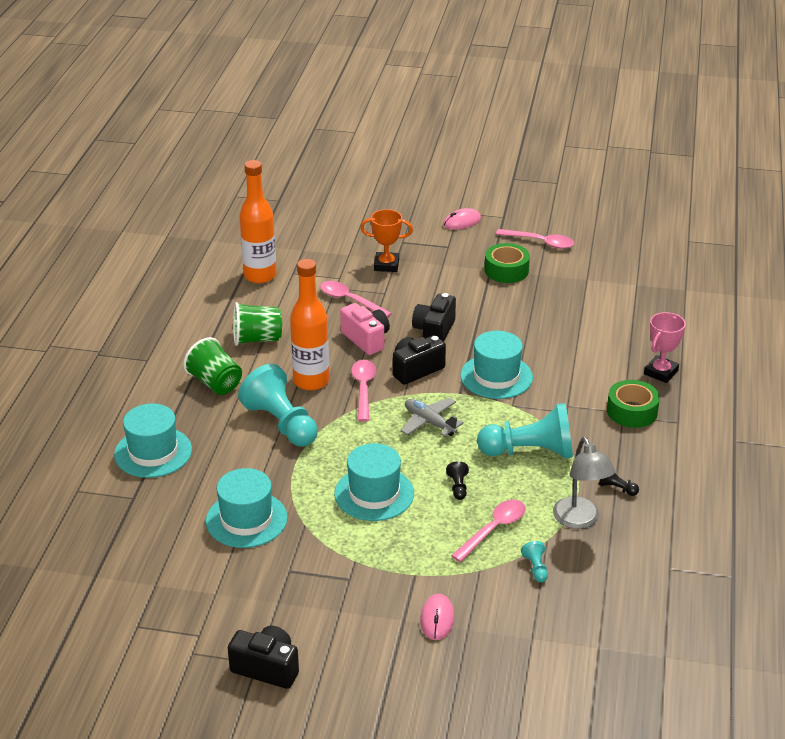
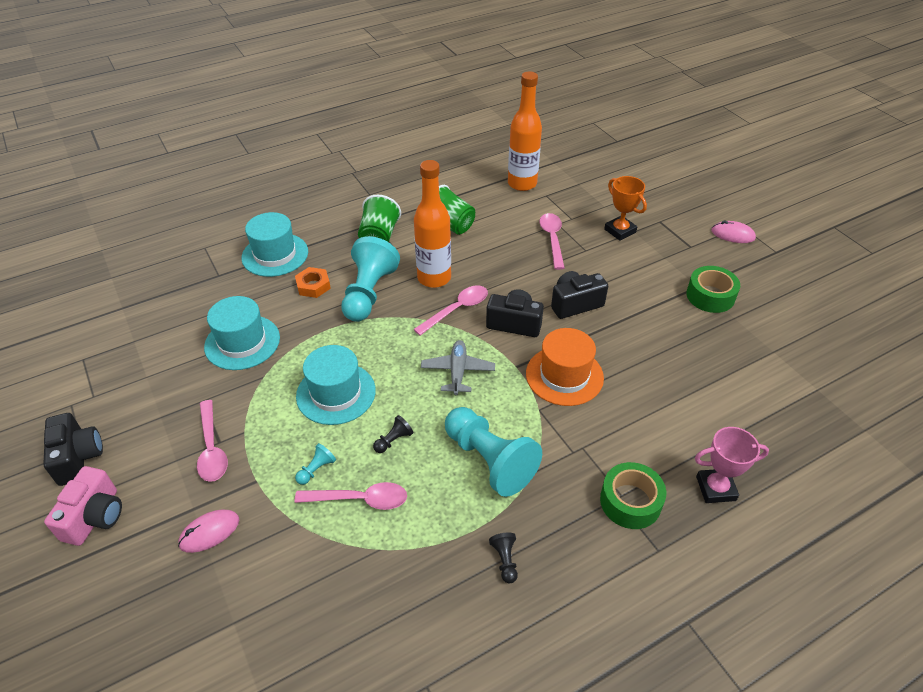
camera: 50 degrees right, 10 degrees up
pink camera [340,303,390,355] -> pink camera moved to [44,466,122,546]
turquoise hat [460,331,533,399] -> orange hat [526,328,604,406]
pink spoon [496,229,574,249] -> pink spoon moved to [197,400,228,482]
turquoise pawn [521,541,548,582] -> turquoise pawn moved to [295,443,336,485]
grey lamp [553,437,615,529] -> none
none -> orange nut [295,267,331,298]

